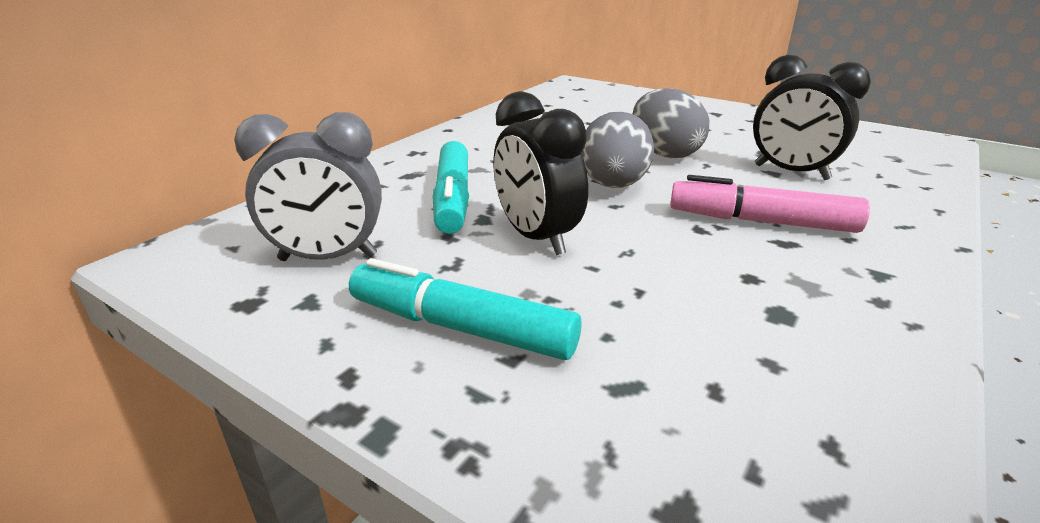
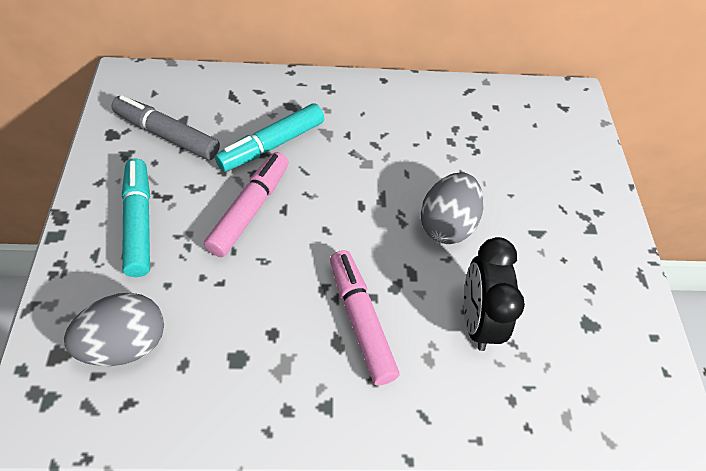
camera: 50 degrees right, 25 degrees up
grey clock [234,112,382,261] -> grey marker [112,95,220,160]
black clock [493,91,588,255] -> pink marker [204,152,289,257]
grey egg [581,111,654,188] -> grey egg moved to [64,293,164,366]

